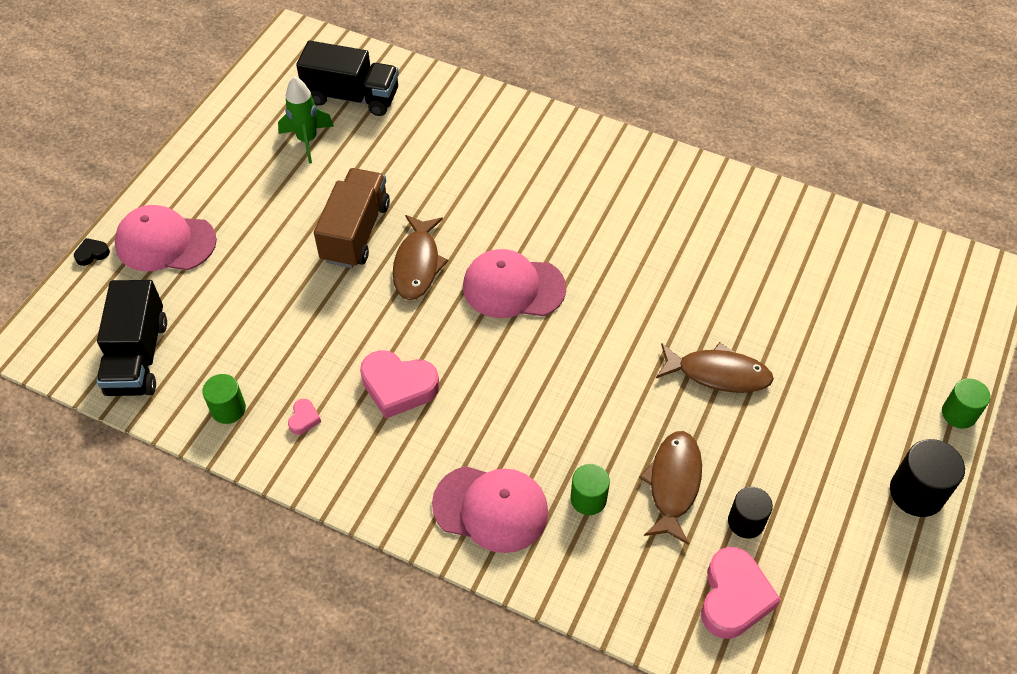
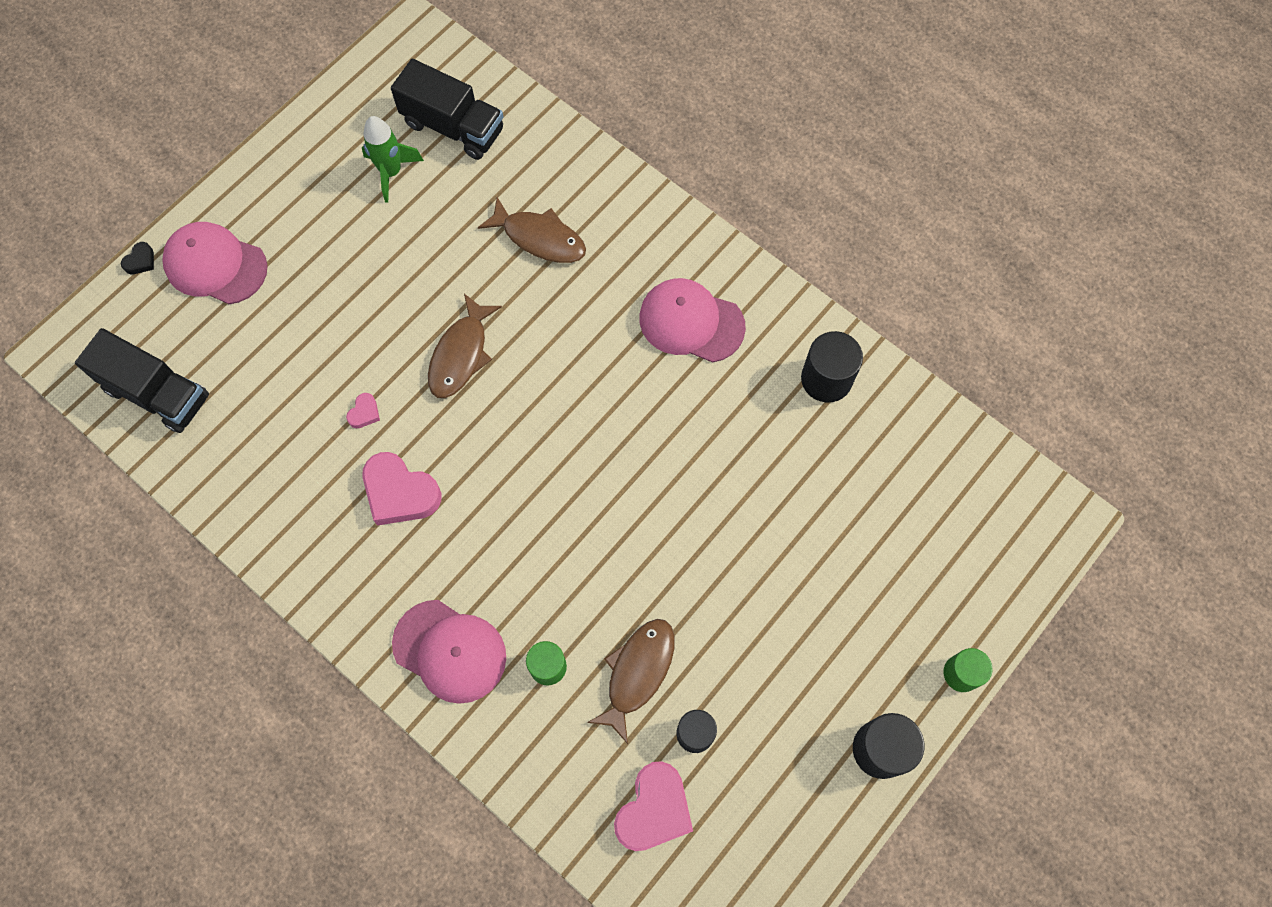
camera: 15 degrees right, 15 degrees up
black heart [74,238,110,266] -> black heart turned 135 degrees clockwise [121,242,154,274]
black truck [97,280,167,396] -> black truck turned 75 degrees counterclockwise [75,328,209,433]
green cylinder [203,374,246,424] -> none
pink heart [288,399,321,435] -> pink heart moved to [346,393,380,428]
brown truck [314,168,390,268] -> none
pink cap [463,249,566,318] -> pink cap moved to [639,278,746,363]
brown fish [656,342,774,393] -> brown fish moved to [478,197,586,263]
none -> black cylinder [801,331,863,402]

